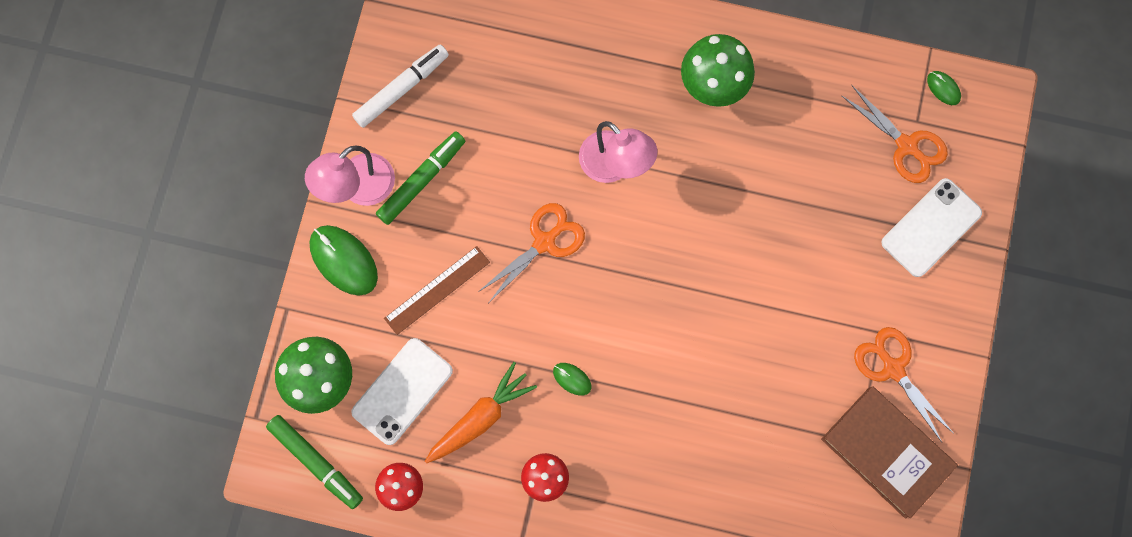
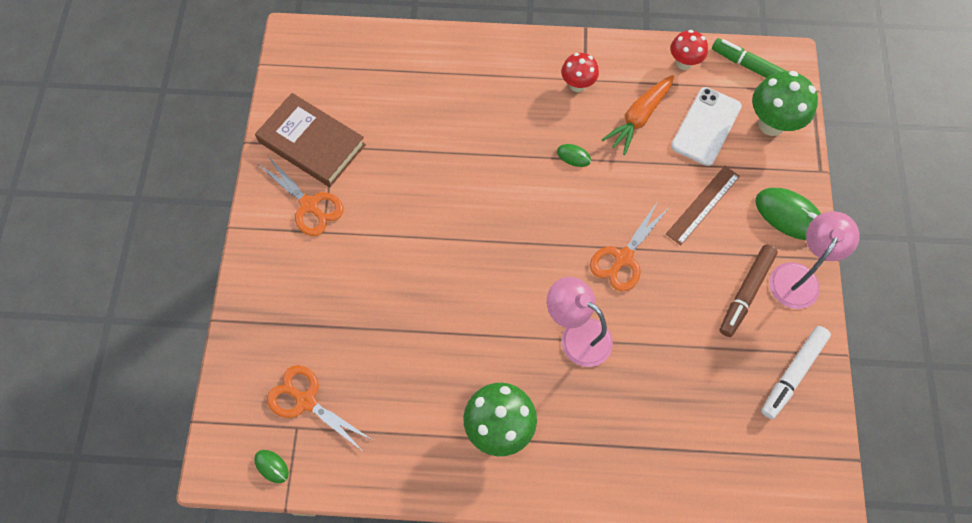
camera: 170 degrees right, 10 degrees down
green marker [376,131,465,225] -> brown marker [720,245,778,337]
white phone [881,178,982,277] -> none

